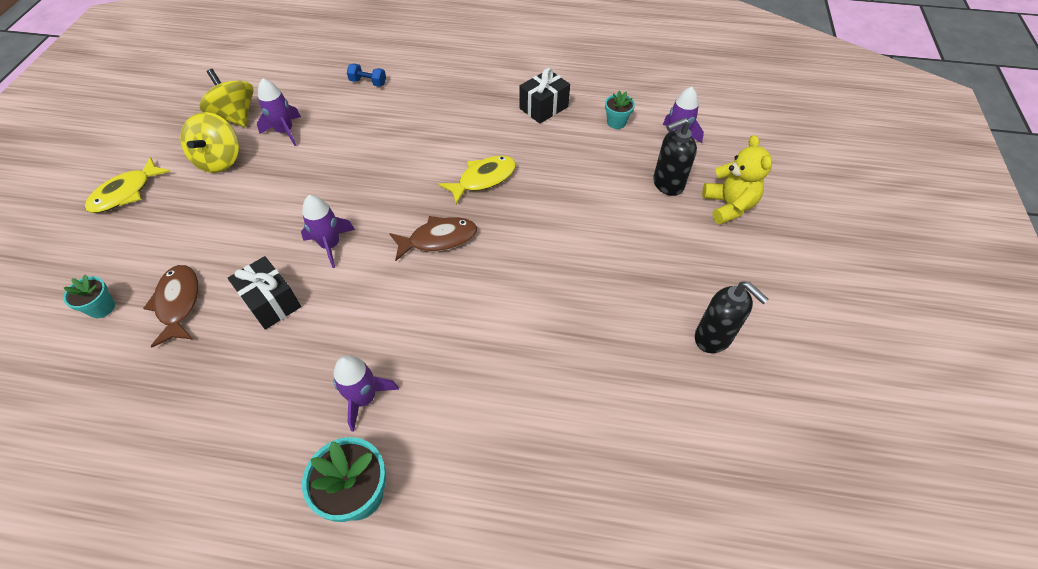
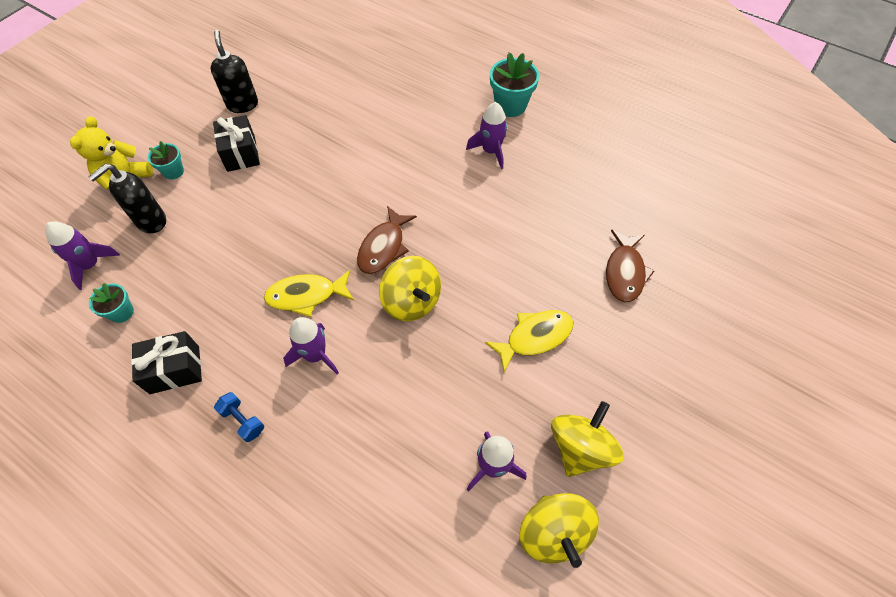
camera: 155 degrees left, 5 degrees up
turquoise flower pot [63,275,115,318] -> turquoise flower pot moved to [147,141,184,179]
yellow fish [85,157,171,213] -> yellow fish moved to [485,310,574,372]
black gift [228,256,301,330] -> black gift moved to [213,115,260,172]
purple rocket [301,195,355,268] -> purple rocket moved to [283,317,339,374]
blue dumbbell [347,64,386,87] -> blue dumbbell moved to [214,392,264,442]
brown fish [389,216,477,261] -> brown fish turned 75 degrees counterclockwise [357,206,417,274]
black soap dispenser [653,118,697,196] -> black soap dispenser turned 135 degrees clockwise [88,164,166,233]
none -> yellow spinning top [379,256,441,321]

